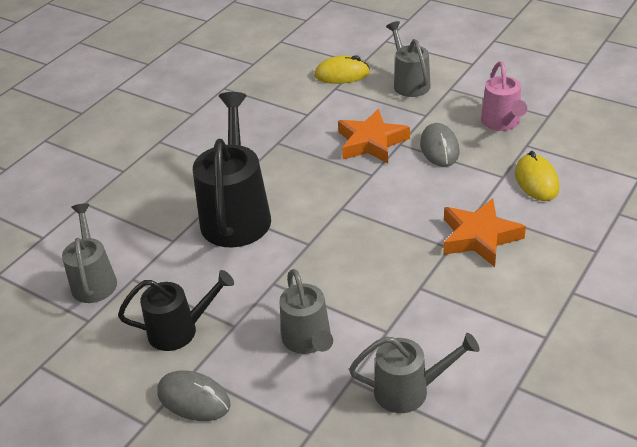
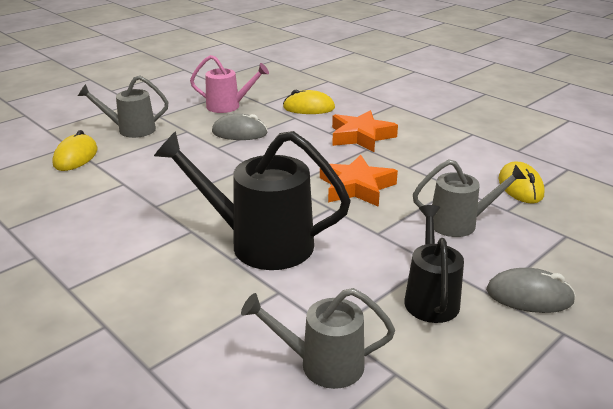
camera: 80 degrees left, 10 degrees down
grey mouse [157,371,230,421] -> grey mouse turned 60 degrees clockwise [486,268,576,313]
orange star [338,109,410,164] -> orange star moved to [320,155,398,207]
grey watering can [349,333,480,413] -> yellow mouse [498,161,545,203]

